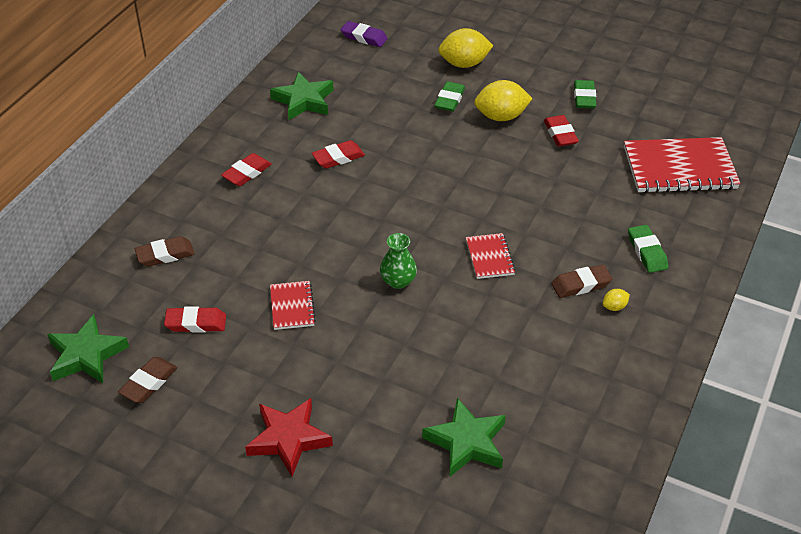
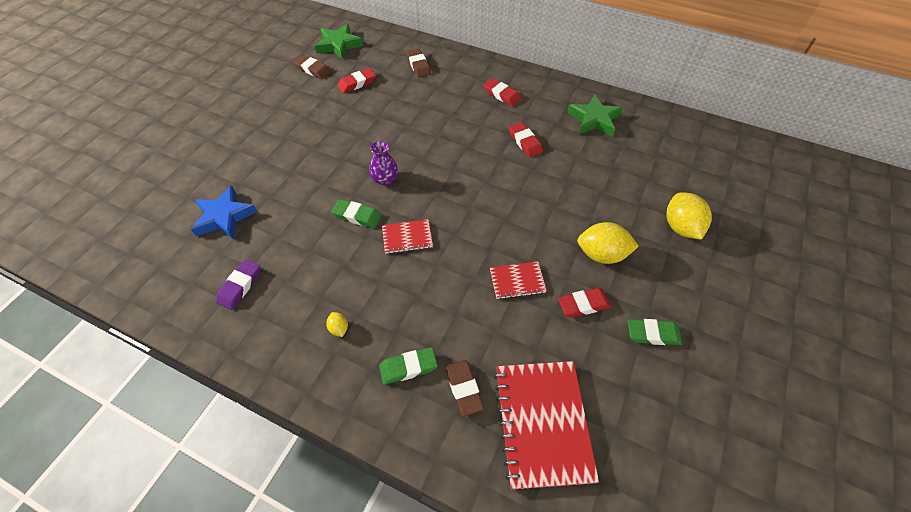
camera: 90 degrees right, 10 degrees up
red eraser [164,306,226,333] -> red eraser turned 60 degrees clockwise [338,68,376,93]
red star [245,398,333,477] -> none
red notebook [270,281,316,330] -> red notebook moved to [490,262,547,299]
purple eraser [341,21,388,47] -> purple eraser moved to [216,259,260,310]
green vase [380,233,417,289] -> purple vase [369,141,398,185]
green star [422,398,506,477] -> blue star [191,186,257,240]
green eraser [434,82,465,112] -> green eraser moved to [331,199,381,228]
yellow lemon [474,80,533,121] -> yellow lemon turned 75 degrees counterclockwise [577,222,639,264]
brown eraser [551,265,612,298] -> brown eraser moved to [445,360,484,416]

